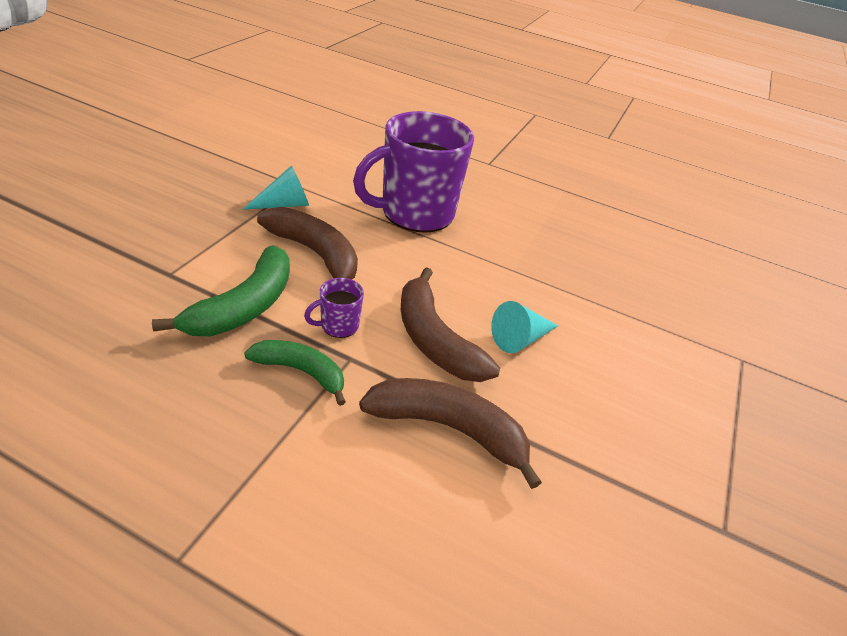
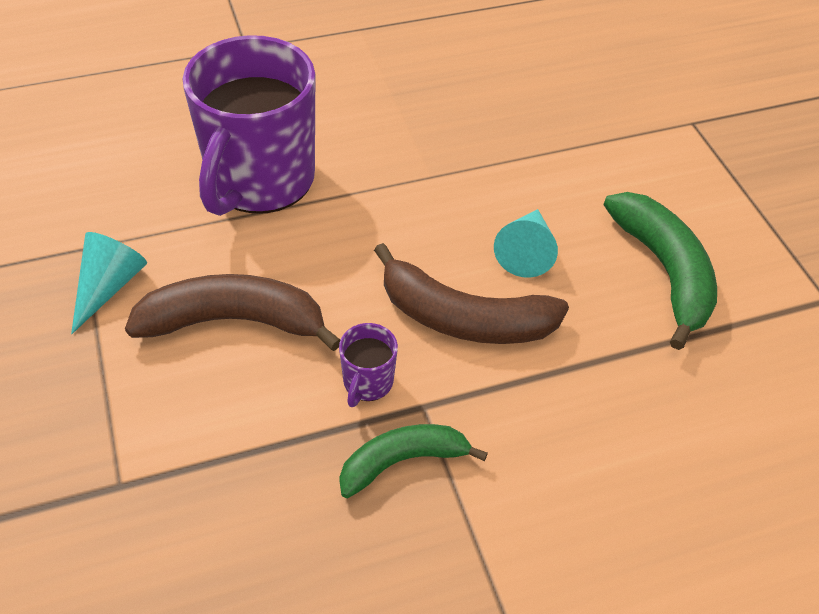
camera: 40 degrees left, 10 degrees up
green banana [152,246,290,336] -> green banana moved to [604,192,717,350]
brown banana [359,378,542,489] -> none

